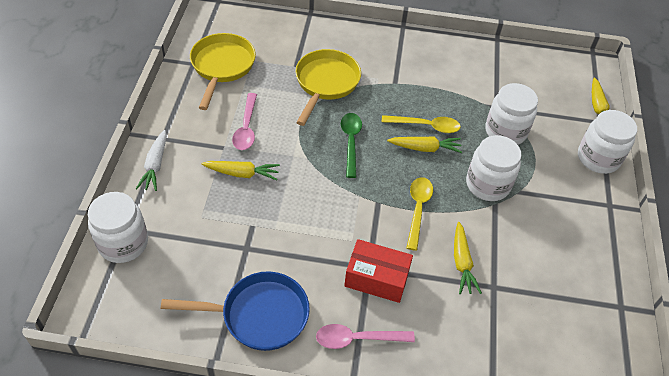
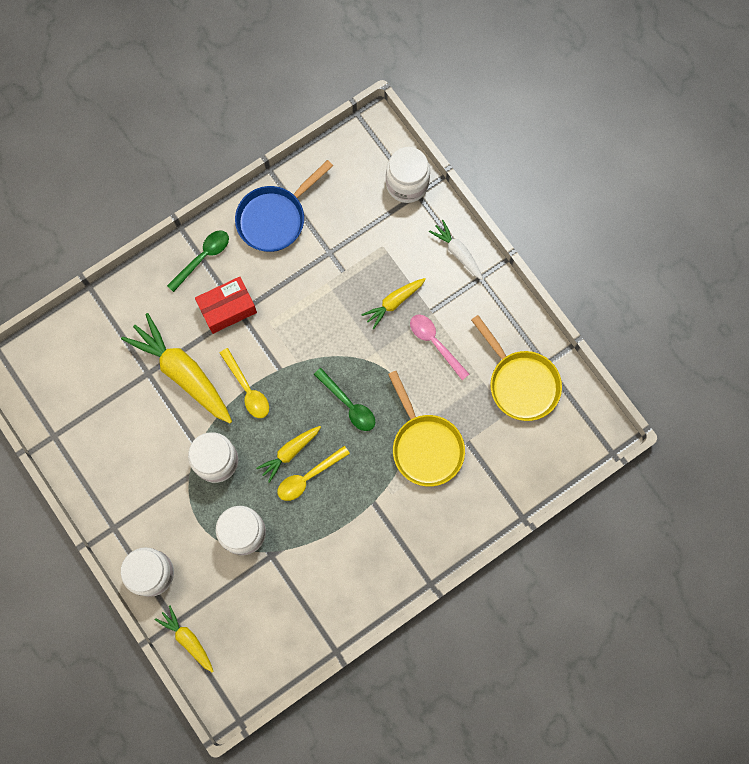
camera: 140 degrees right, 25 degrees up
pink spoon [316,324,415,349] -> green spoon [167,231,229,292]
yellow carrot [454,222,482,294] -> yellow carrot [121,313,232,423], size x1.87

